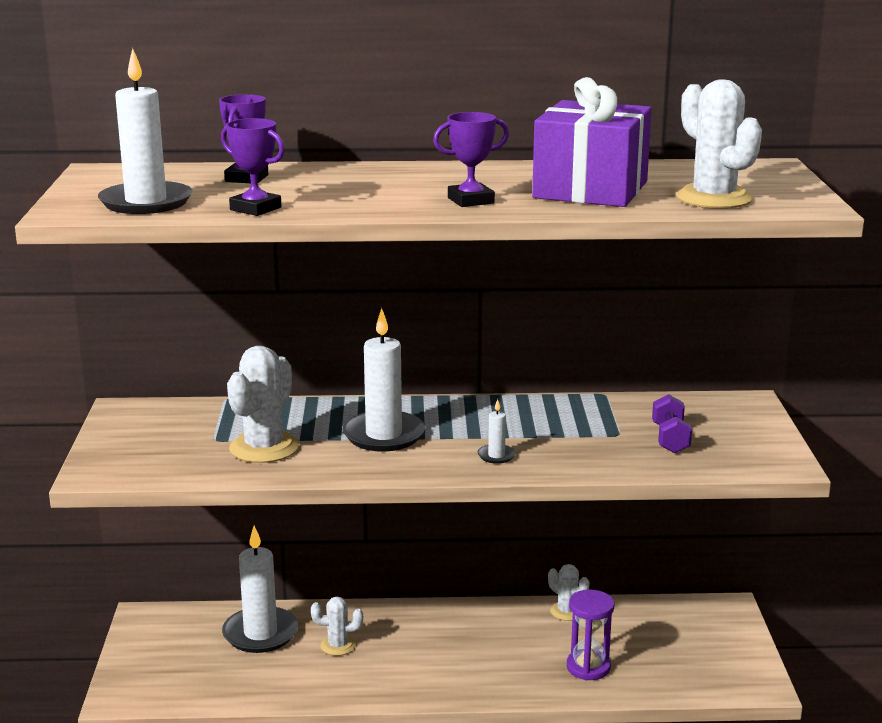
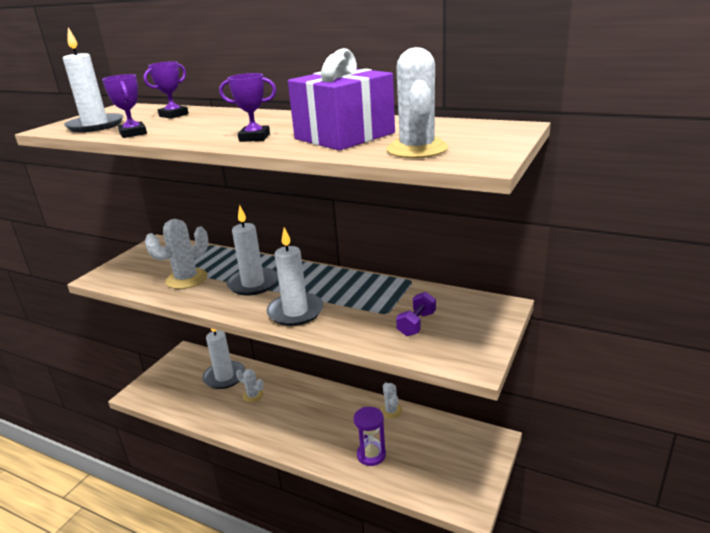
camera: 30 degrees right, 5 degrees up
white candle [478,399,516,464] -> white candle [267,227,323,326], size x2.23

